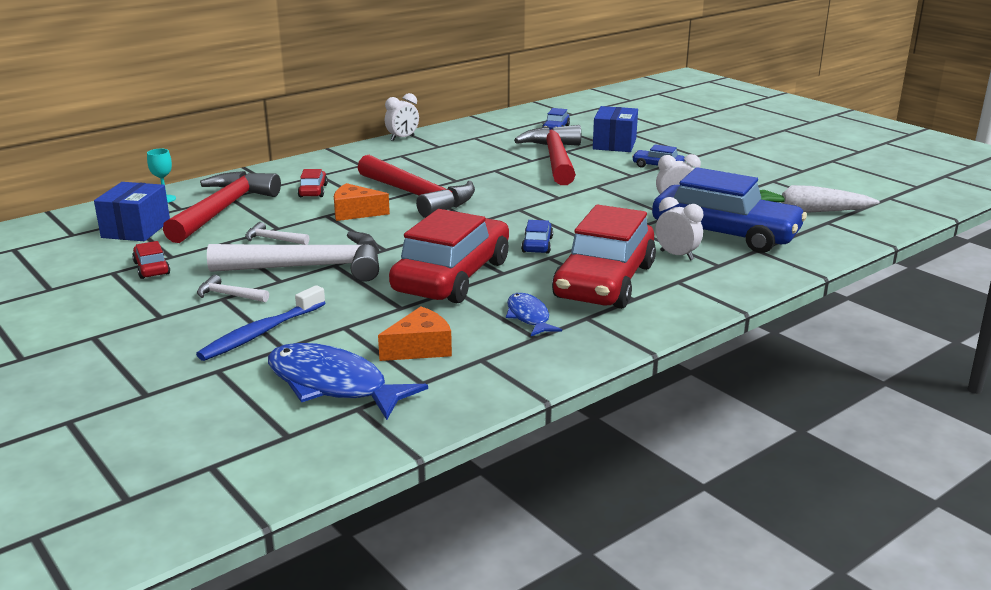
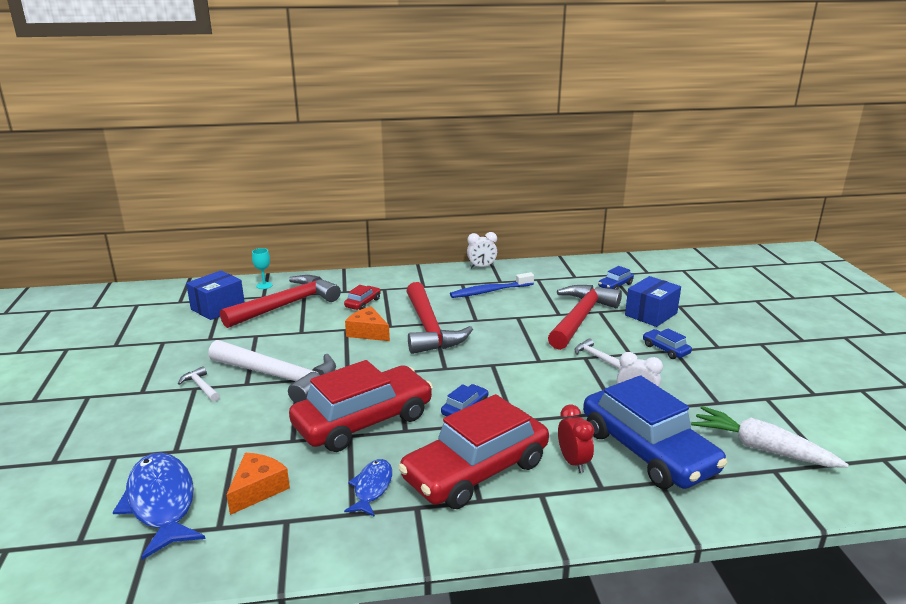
camera: 30 degrees right, 0 degrees up
red car [132,241,170,279] -> none
blue toothbrush [196,285,325,361] -> blue toothbrush moved to [450,272,534,298]
white hammer [245,222,309,245] -> white hammer moved to [575,339,622,369]
orange cheese [378,306,452,361] -> orange cheese turned 60 degrees counterclockwise [226,453,290,515]
white clock [656,197,703,261] -> red clock [558,405,594,473]

